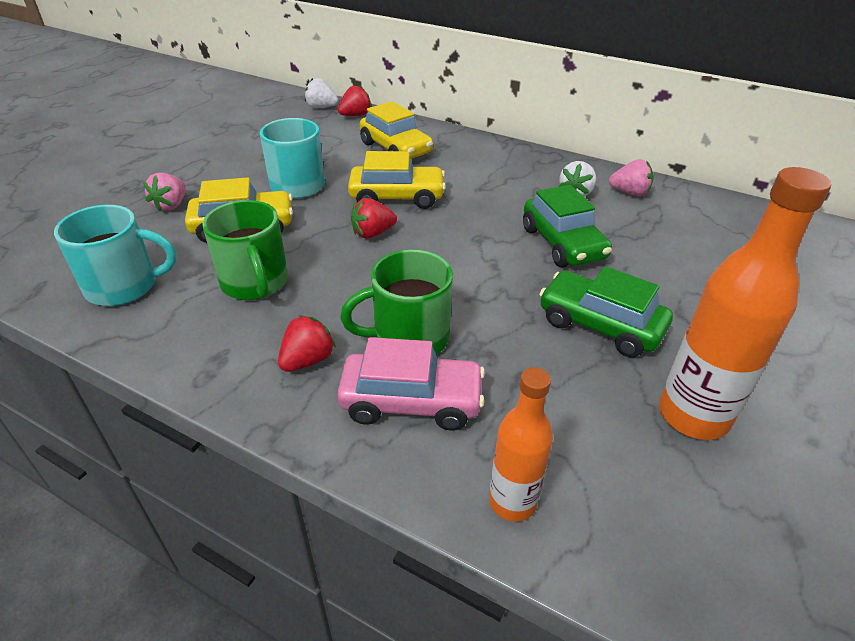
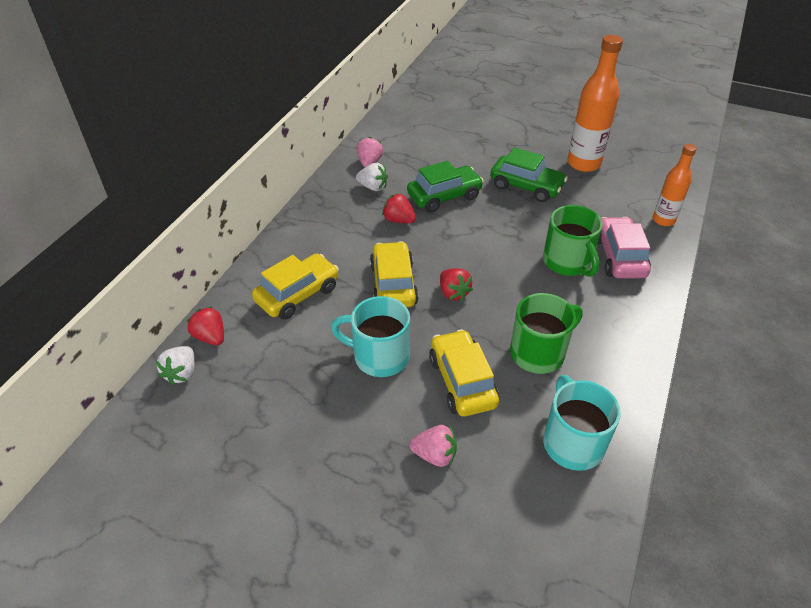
camera: 95 degrees left, 5 degrees up
red strawberry [278,315,336,372] -> red strawberry moved to [382,193,416,223]
green car [539,266,673,358] -> green car turned 90 degrees counterclockwise [490,147,568,202]

